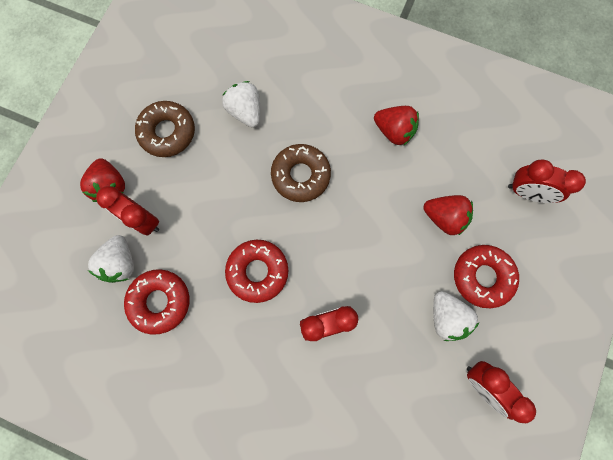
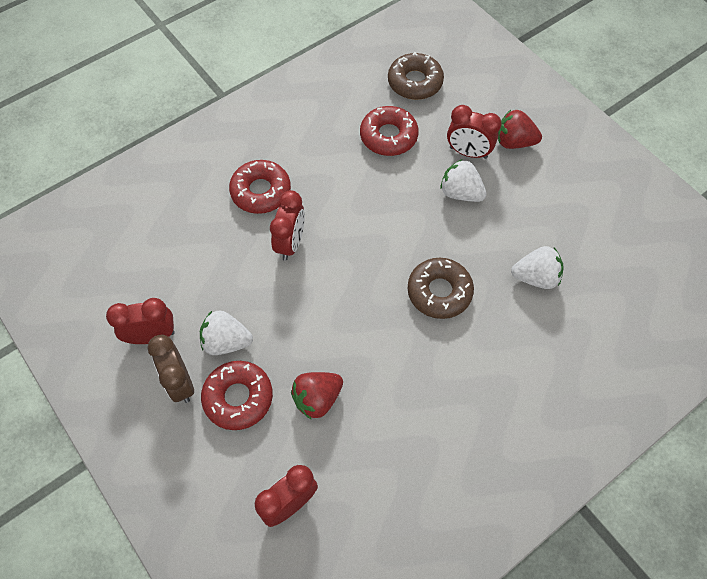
camera: 120 degrees right, 15 degrees down
white strawberry [88,235,134,283] -> white strawberry moved to [440,159,487,202]
red clock [96,186,159,235] -> red clock turned 135 degrees counterclockwise [447,105,502,159]
brown donut [135,101,195,157] -> brown donut moved to [388,52,444,100]
red donut [225,240,289,303] -> red donut moved to [229,160,291,214]
red strawberry [374,106,419,146] -> none
none -> brown clock [148,335,194,403]

